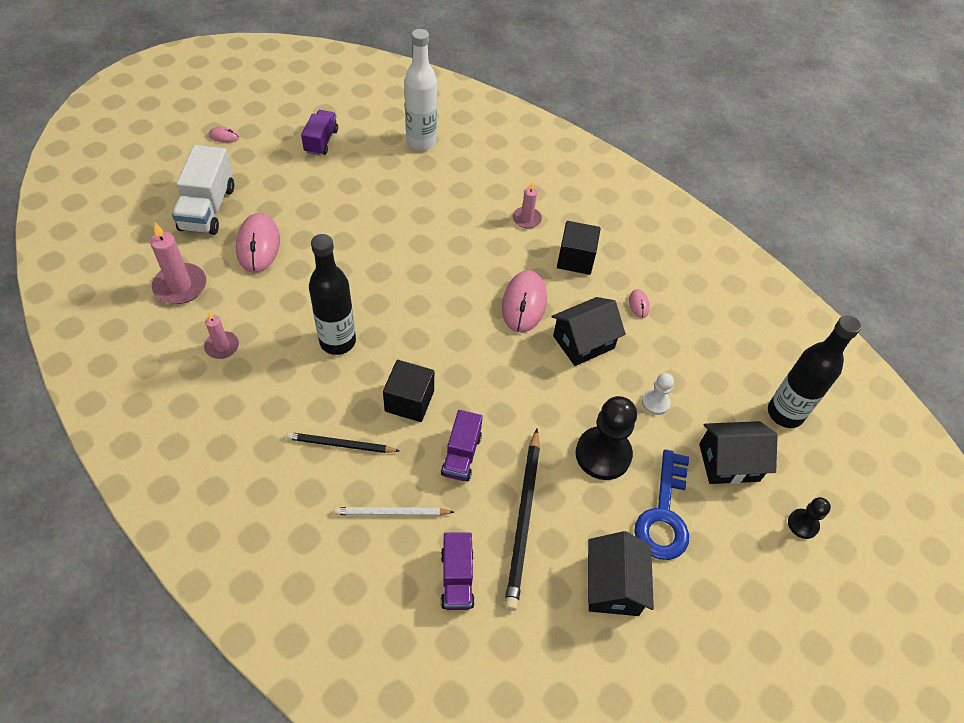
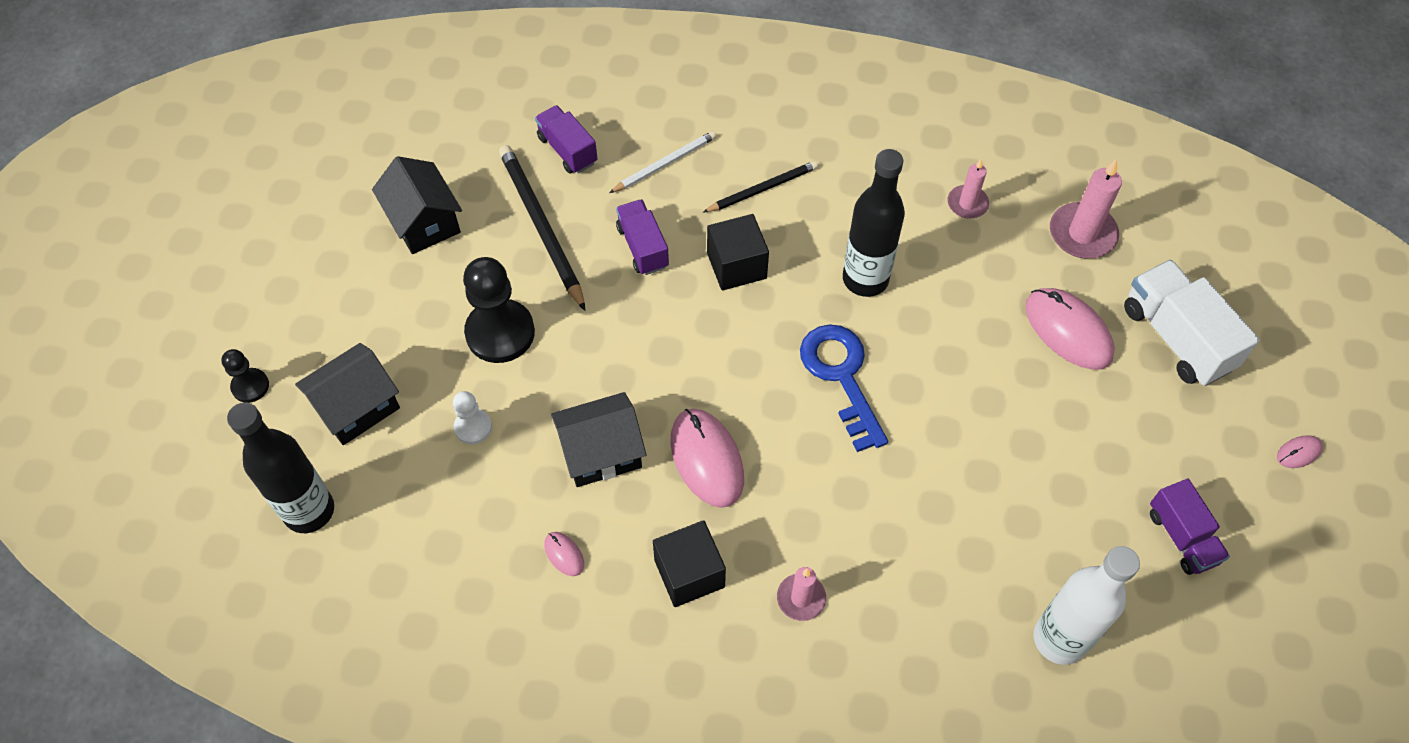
camera: 150 degrees right, 5 degrees up
black house [551,297,626,366] -> black house turned 45 degrees clockwise [551,392,647,487]
blue key [634,449,689,560] -> blue key moved to [800,324,888,452]

